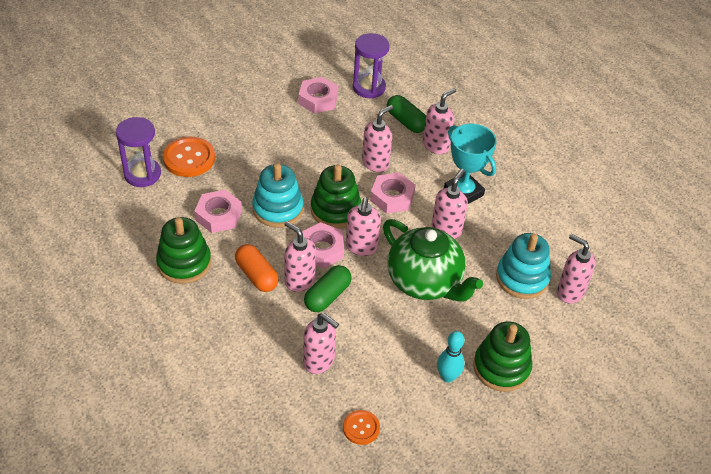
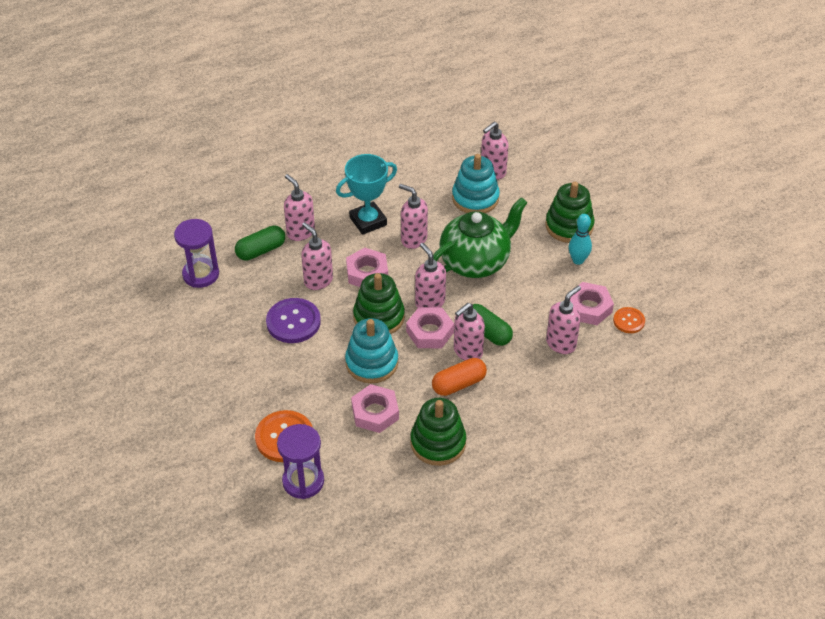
camera: 80 degrees left, 0 degrees up
pink nut [298,77,338,114] -> pink nut moved to [570,282,614,325]
pink soap dispenser [346,198,381,256] -> pink soap dispenser turned 135 degrees counterclockwise [415,243,446,308]
none -> purple button [266,298,321,343]

